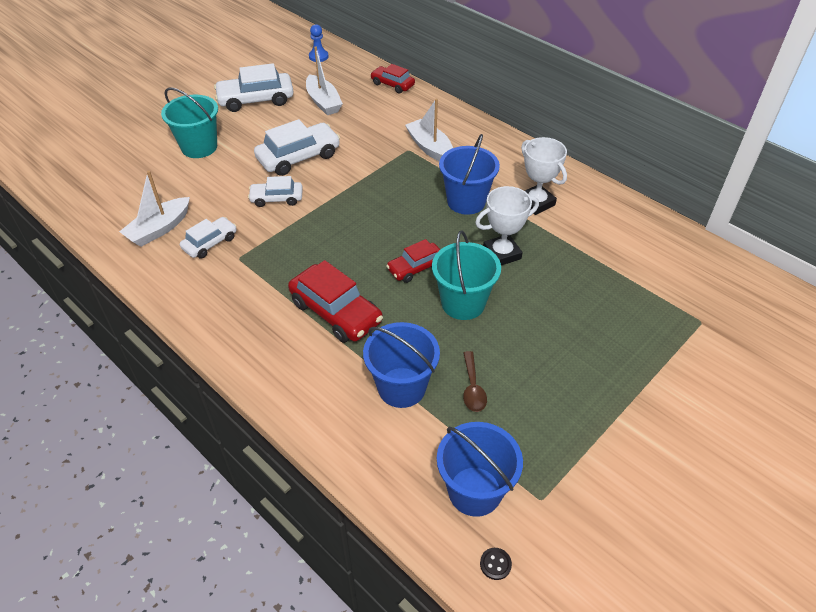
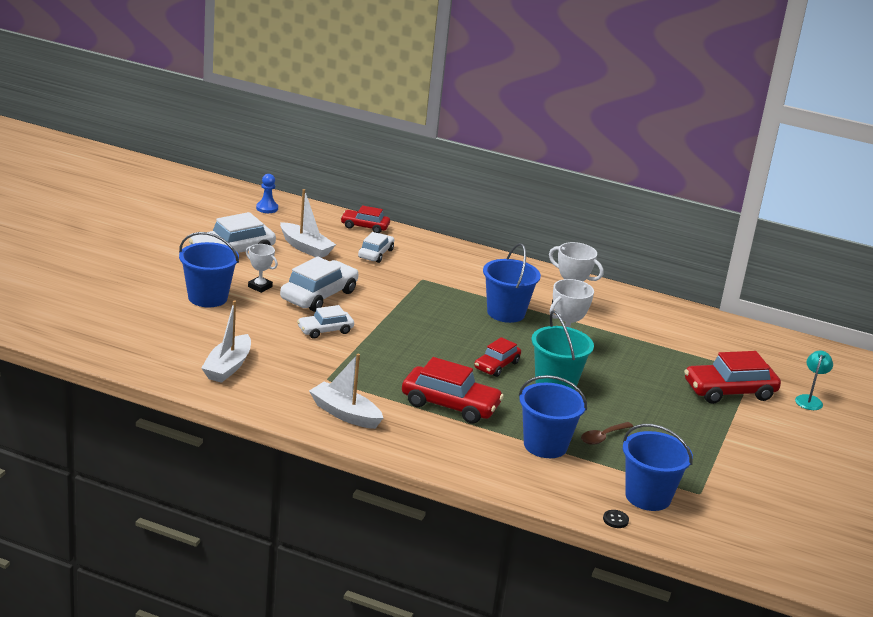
camera: 25 degrees left, 20 degrees down
turquoise bucket [161,87,218,158] -> blue bucket [179,232,239,307]
white car [180,217,237,259] -> white car moved to [358,232,394,263]
white boat [405,99,453,161] -> white boat moved to [309,354,383,429]
brown spoon [463,351,487,412] -> brown spoon turned 75 degrees clockwise [581,422,633,445]
black button [480,548,512,580] -> black button moved to [603,510,629,528]
none -> white trophy [246,244,278,293]
none -> red car [684,351,781,404]
none -> turquoise lamp [795,350,833,410]

